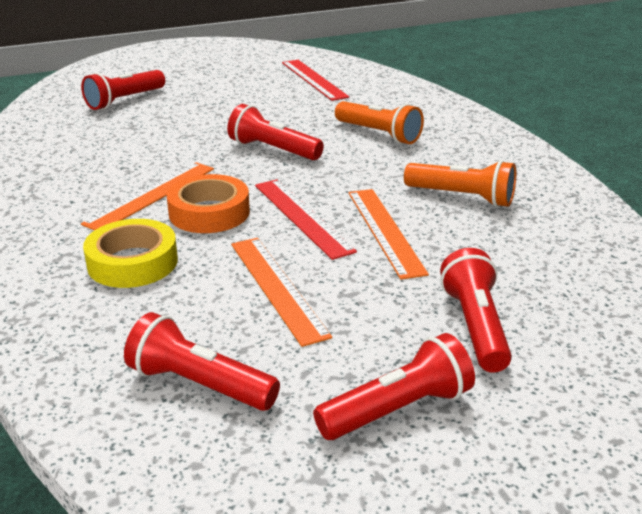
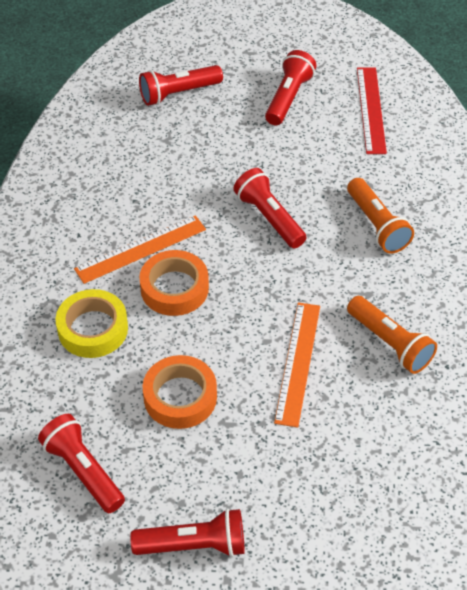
camera: 25 degrees right, 20 degrees up
orange ruler [231,238,332,347] -> orange tape [143,355,217,429]
red ruler [255,179,357,260] -> none
red flashlight [440,248,512,373] -> red flashlight moved to [265,50,317,125]

